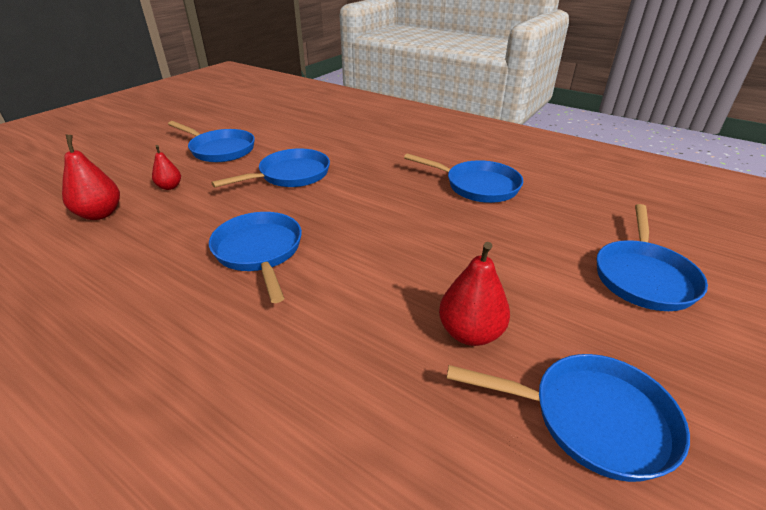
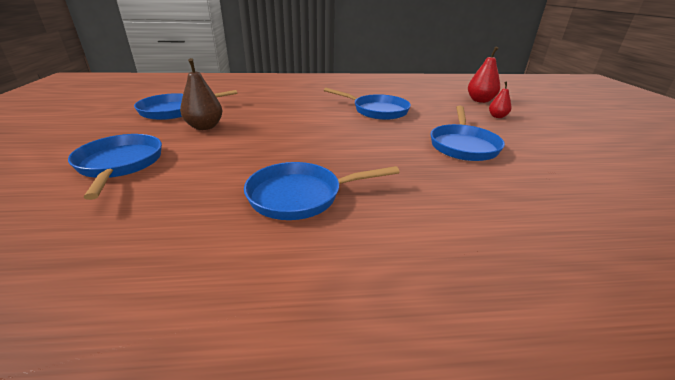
camera: 140 degrees right, 5 degrees down
blue pan [168,121,255,162] -> none
red pear [439,242,510,346] -> none
none -> brown pear [180,58,222,130]

